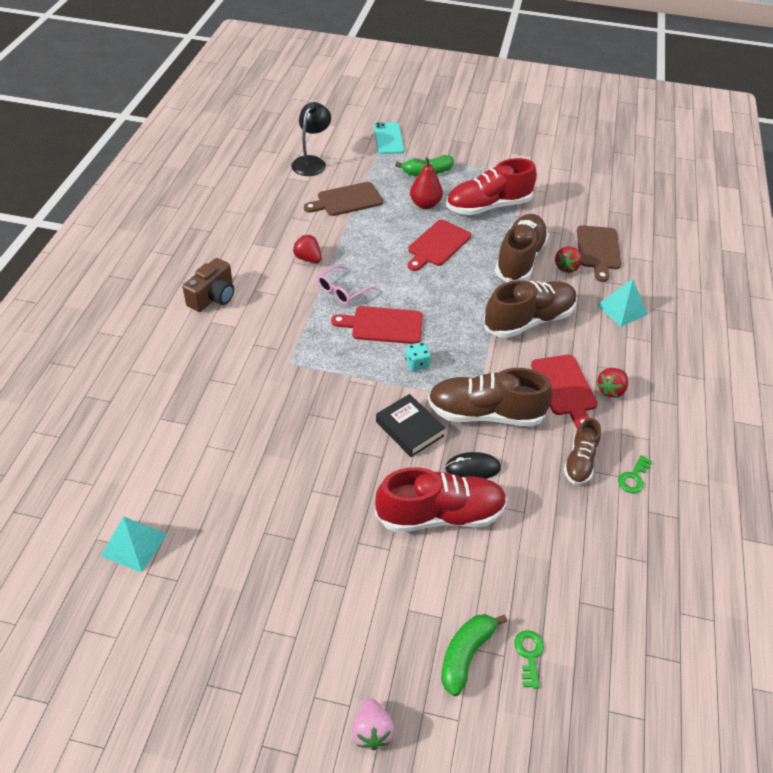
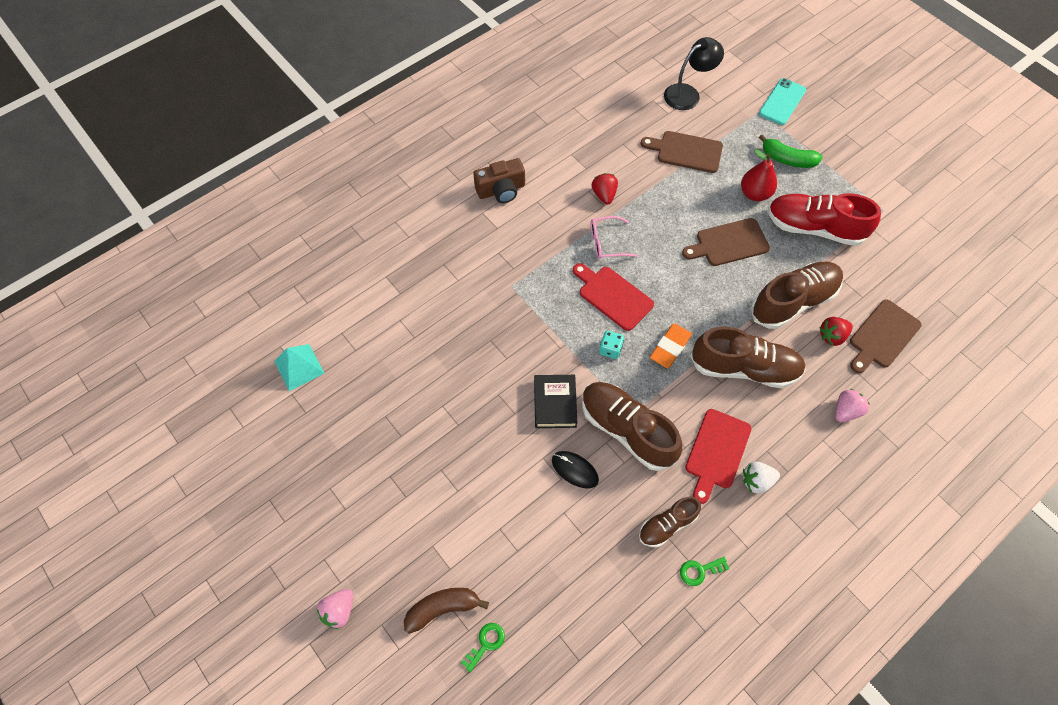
camera: 40 degrees right, 15 degrees up
red shoe [375,467,507,532] -> none
red cutting board [408,220,471,271] -> brown cutting board [682,218,770,266]
green banana [441,614,507,696] -> brown banana [404,588,489,634]
turquoise pyramid [597,279,648,327] -> pink strawberry [835,389,870,422]
red strawberry [597,368,628,398] -> white strawberry [743,461,780,494]
none -> orange eraser [650,323,692,368]

